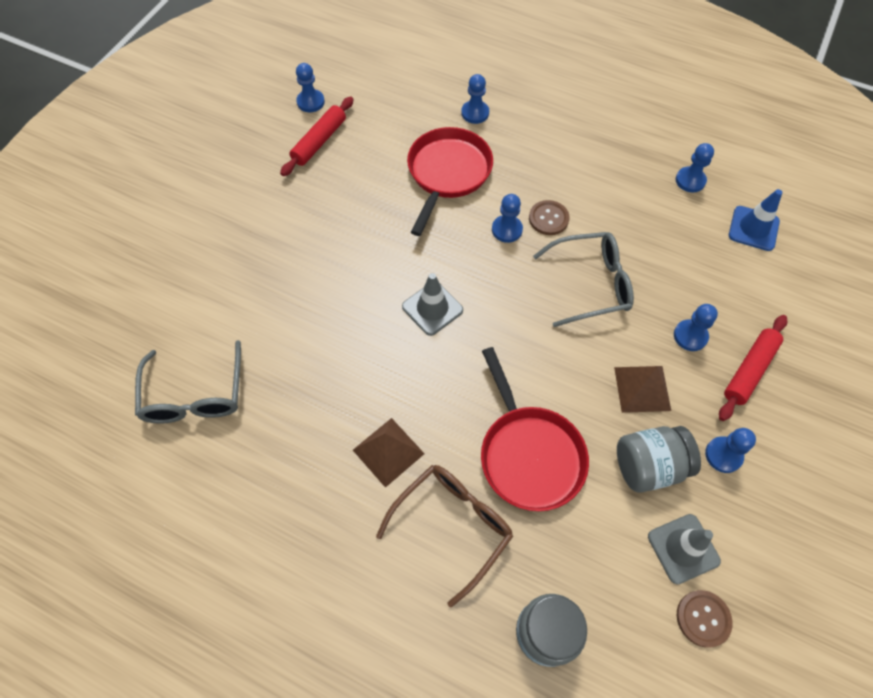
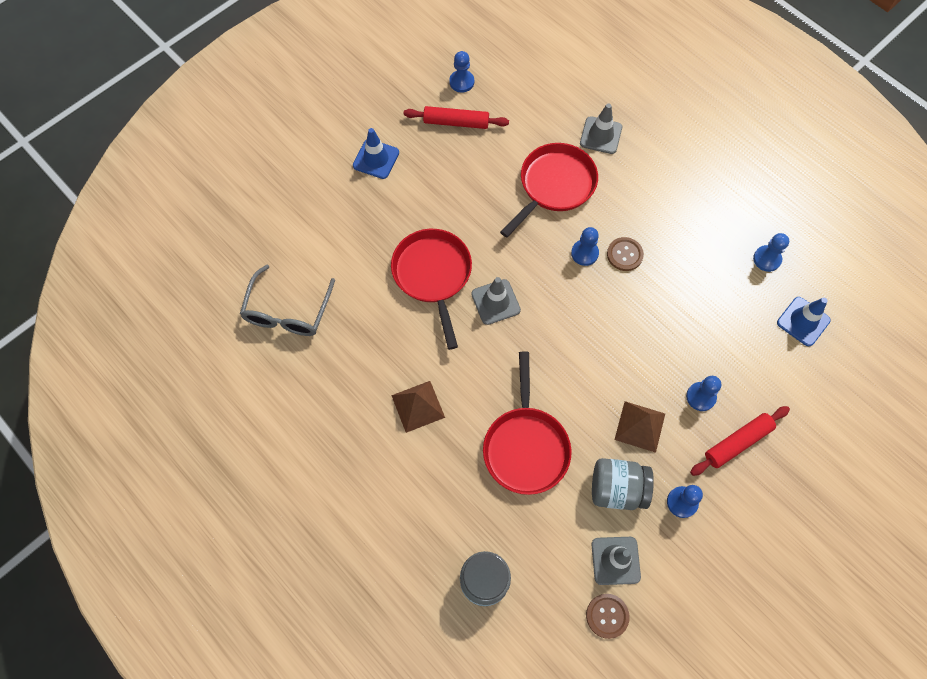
camera: 20 degrees right, 5 degrees up
red rolling pin [280,96,354,176] -> red rolling pin turned 45 degrees clockwise [404,106,509,129]
brown glasses [376,465,513,607] -> none
blue pawn [461,74,489,124] -> grey traffic cone [580,103,622,154]
grey glasses [533,232,634,327] -> none
none -> blue traffic cone [353,128,399,179]
none -> red pan [391,229,472,350]

